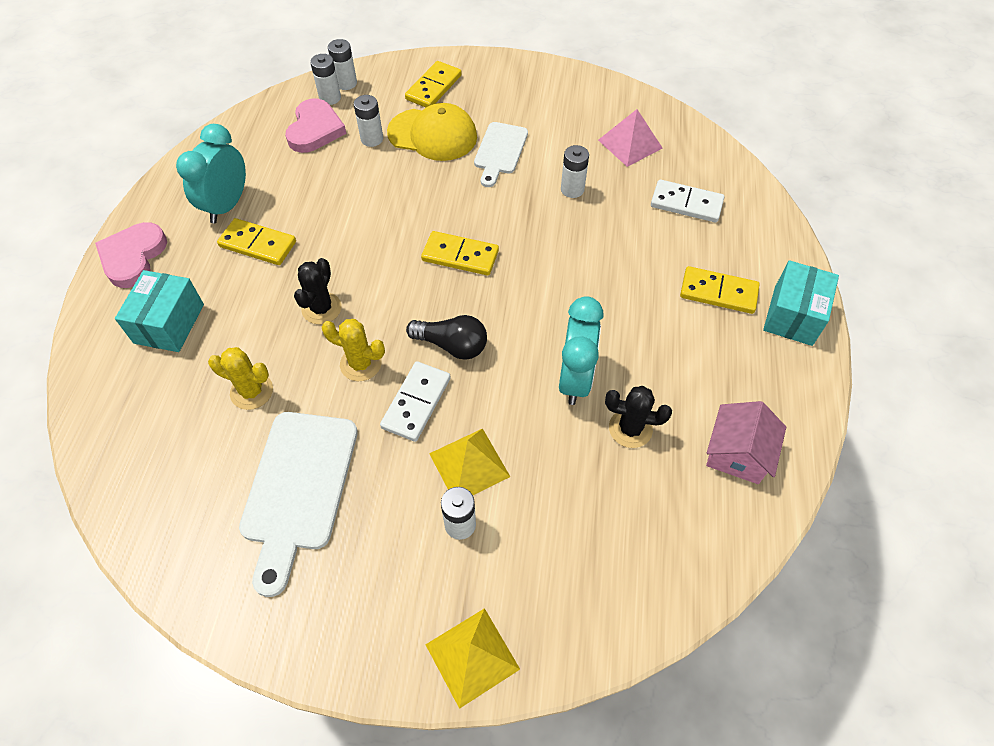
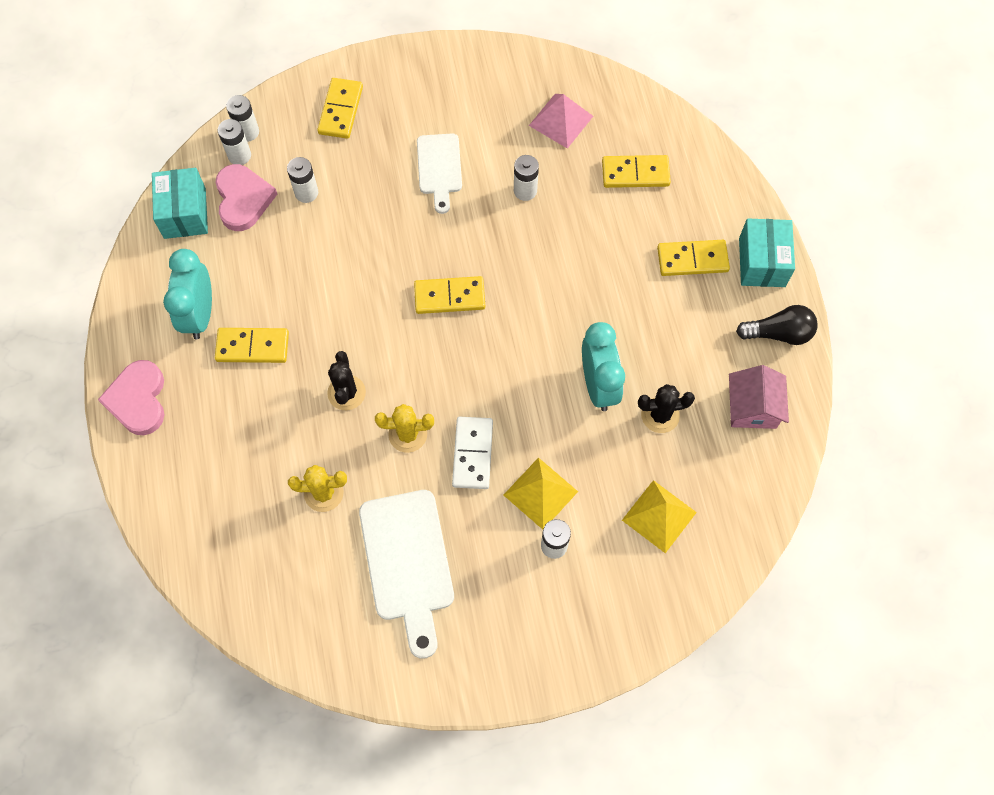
camera: 20 degrees left, 10 degrees up
turquoise box [115,270,204,352] -> turquoise box moved to [152,168,208,239]
yellow cap [387,103,477,161] -> none
black light bulb [406,315,487,360] -> black light bulb moved to [736,305,817,345]
yellow pyramid [425,608,520,709] -> yellow pyramid moved to [622,480,697,553]
white domino [651,179,724,223] -> yellow domino [602,155,671,188]

